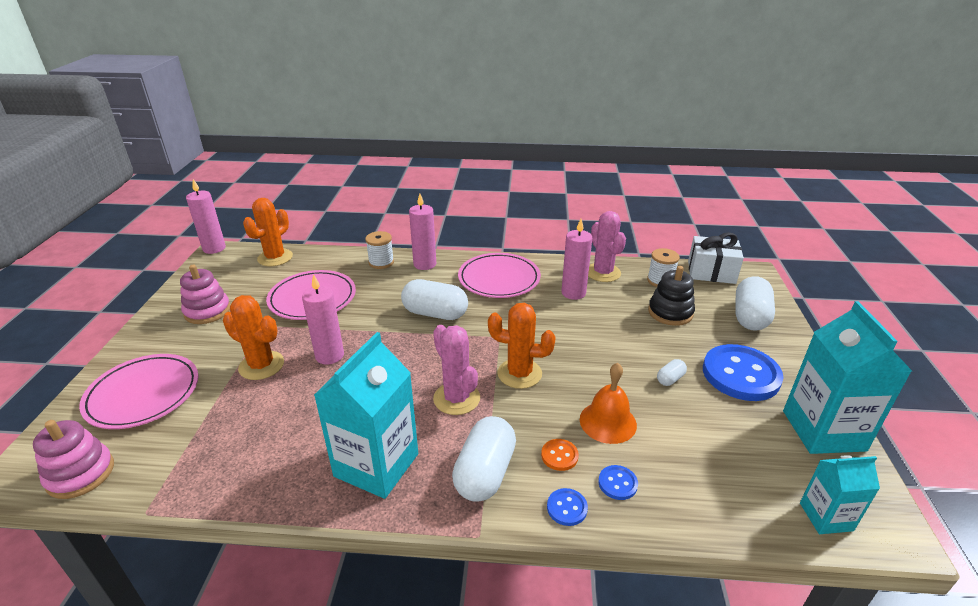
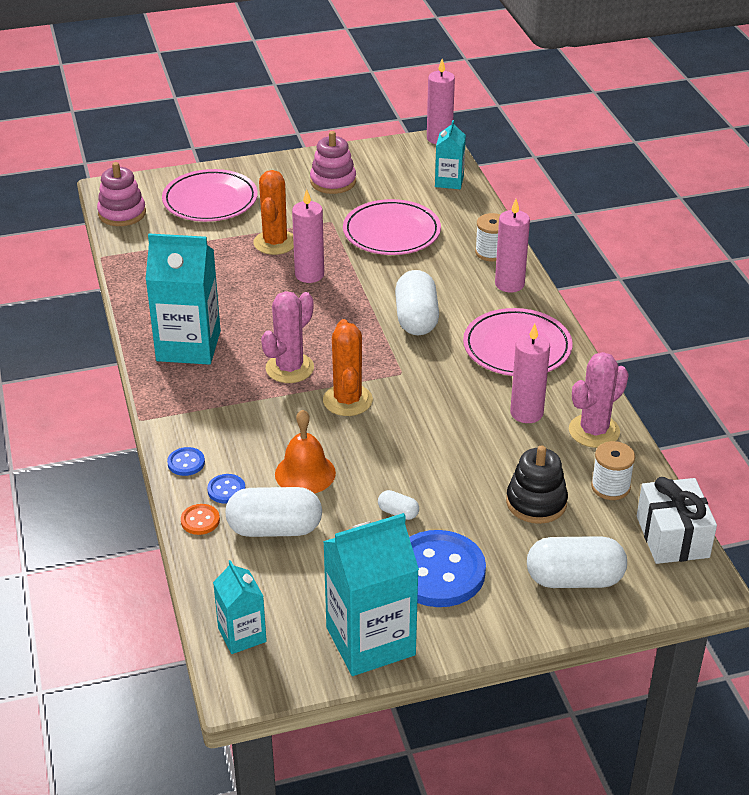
camera: 70 degrees right, 5 degrees up
orange cactus [243,198,293,266] -> turquoise carton [435,120,466,189]
white capsule [452,416,516,502] -> white capsule moved to [225,487,322,537]
orange button [541,439,579,471] -> orange button moved to [181,504,220,535]

